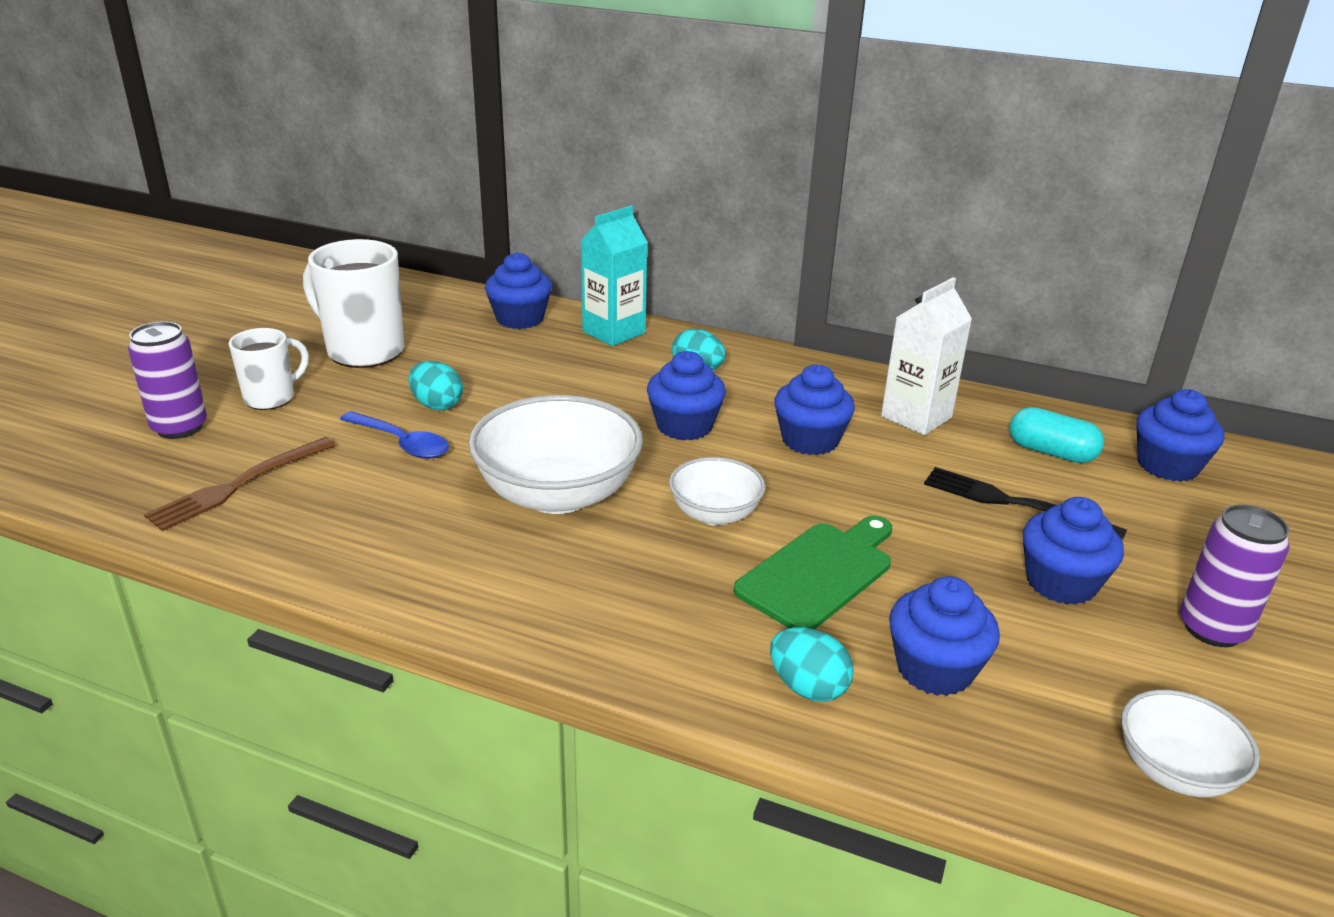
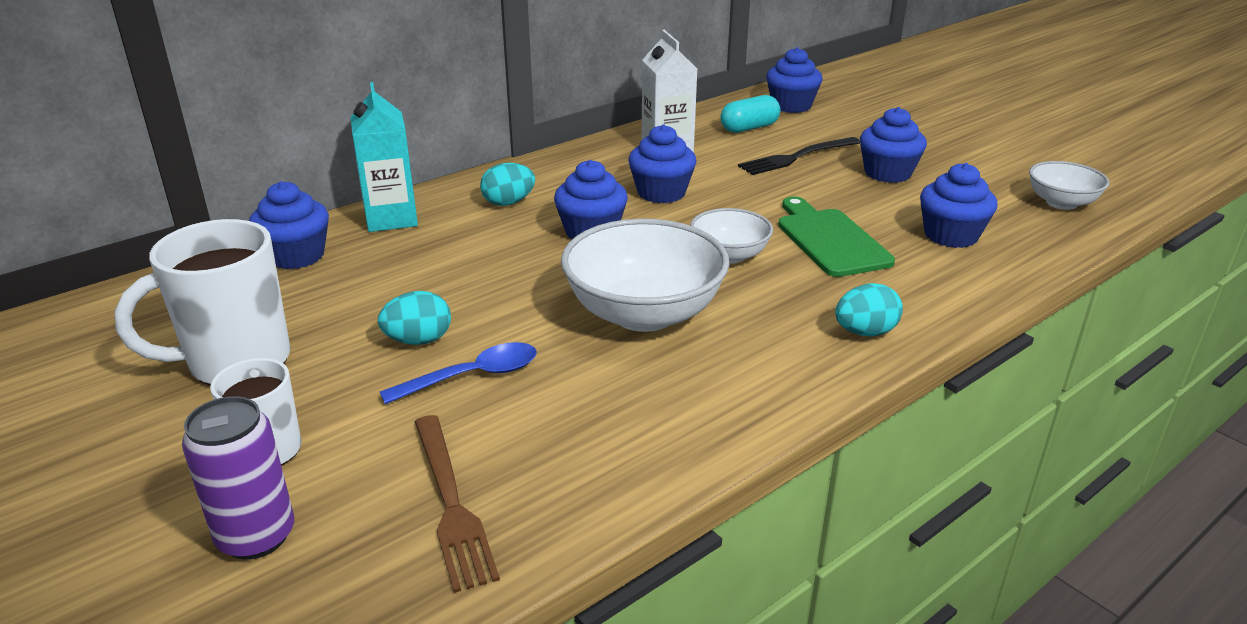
camera: 60 degrees left, 0 degrees up
turquoise egg [770,627,854,702] -> turquoise egg moved to [835,283,903,337]
purple can [1180,504,1289,647] -> none

